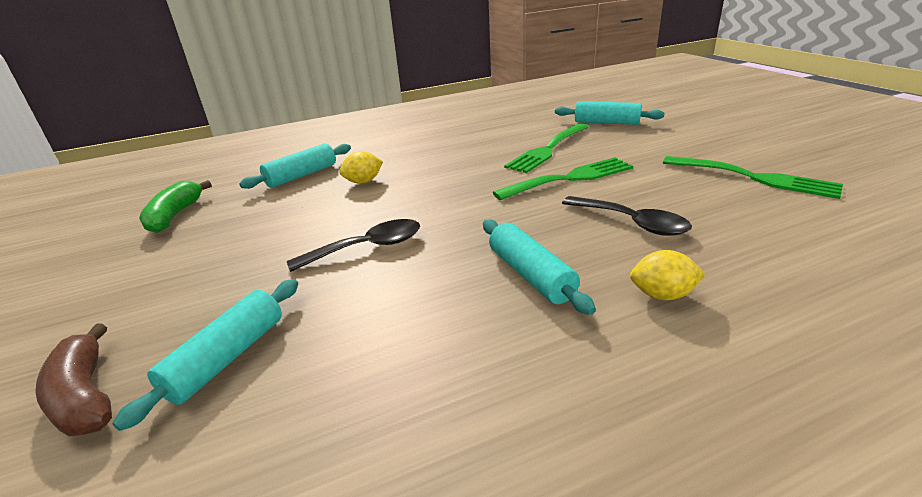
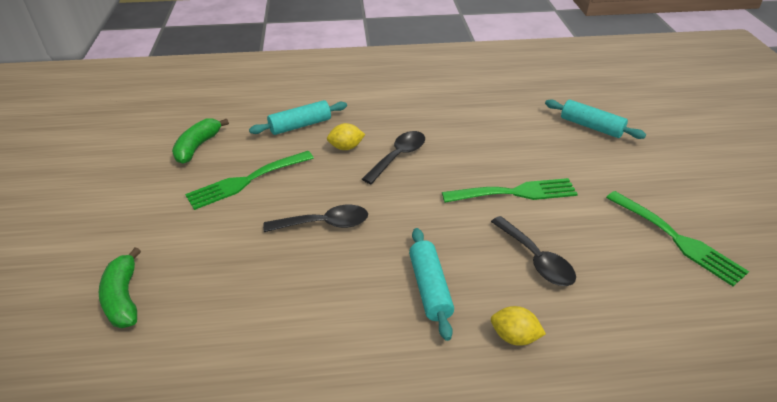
camera: 15 degrees right, 10 degrees up
brown banana [35,323,112,436] -> green banana [99,247,141,328]
turquoise rolling pin [112,279,298,431] -> none
green fork [504,123,589,173] -> green fork moved to [185,151,314,210]
none -> black spoon [362,131,425,184]

